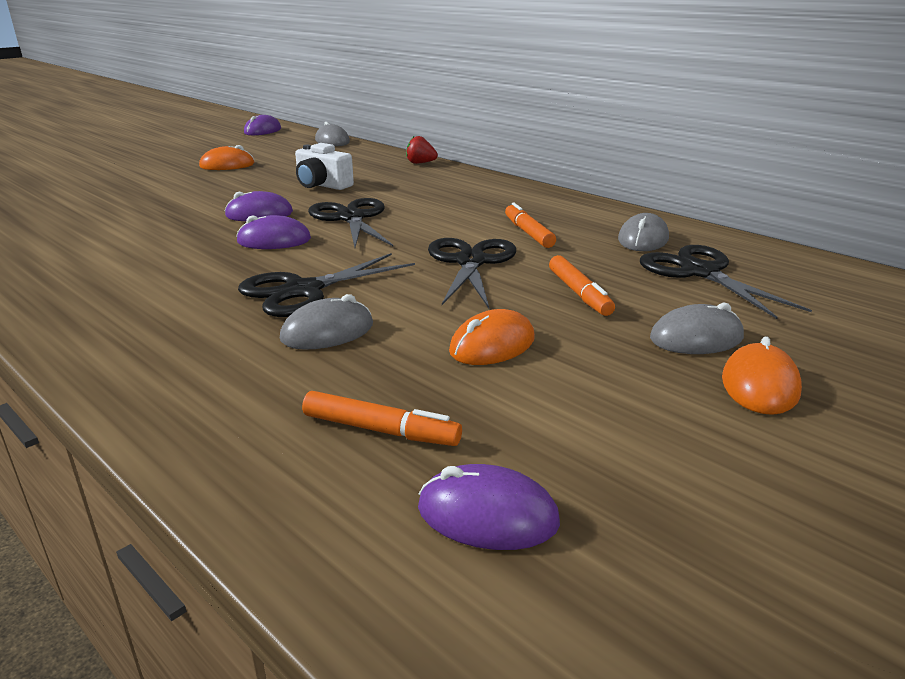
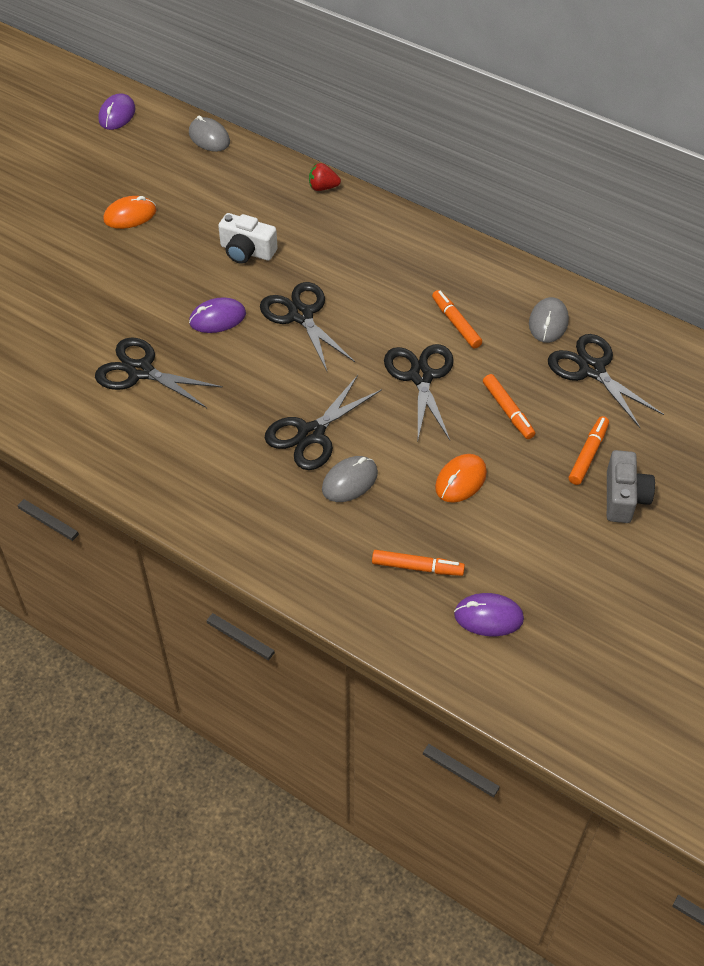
camera: 10 degrees left, 25 degrees up
purple mouse [236,215,311,249] -> none
grey mouse [650,303,744,354] -> orange marker [569,416,609,485]
orange mouse [722,336,802,415] -> grey camera [607,450,655,523]
none -> black scissors [95,337,223,408]

